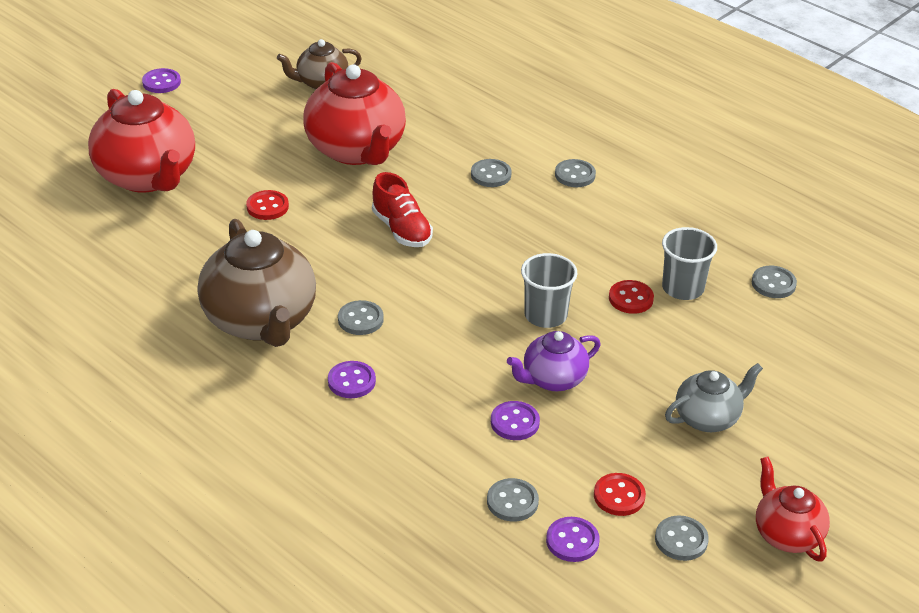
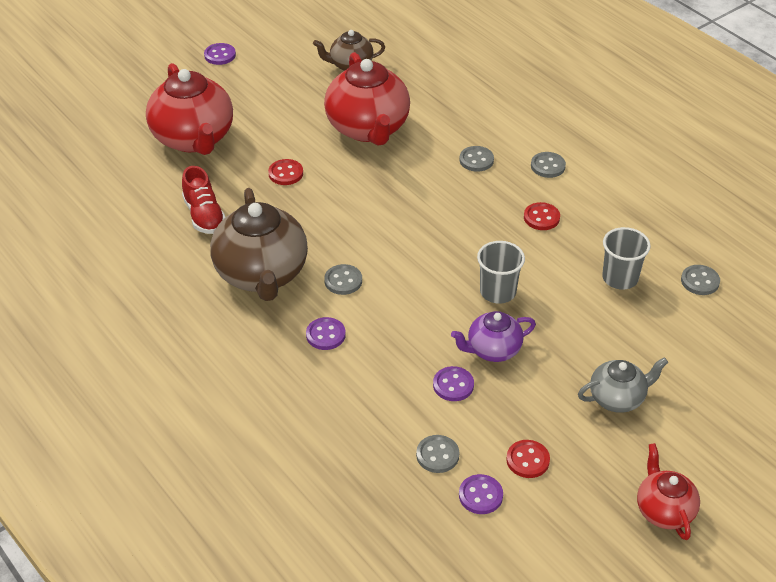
camera: 10 degrees right, 5 degrees up
red shoe [372,172,433,247] -> red shoe moved to [182,166,225,234]
red button [609,280,654,314] -> red button moved to [524,202,560,230]
grey button [655,515,709,561] -> none

